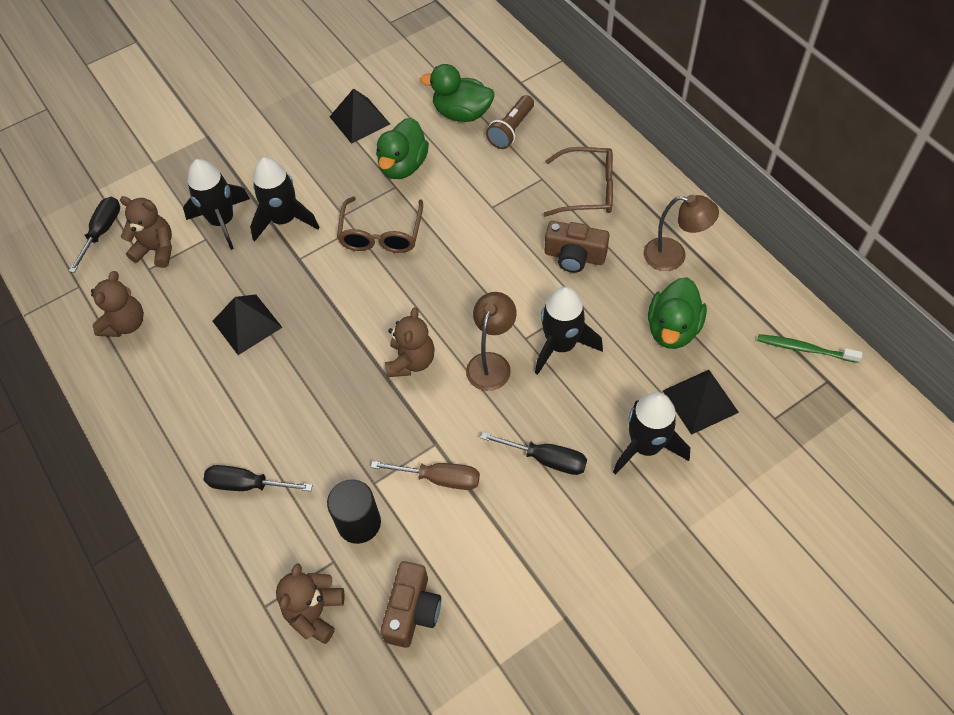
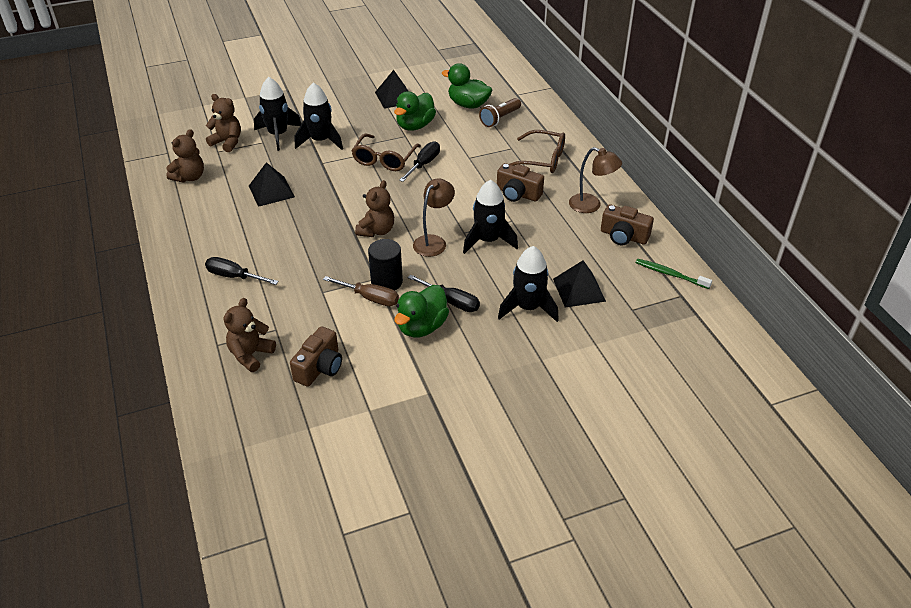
camera: 10 degrees right, 15 degrees down
black screwdriver [69,197,120,273] -> black screwdriver moved to [399,142,440,182]
black cylinder [327,479,381,544] -> black cylinder moved to [368,239,403,291]
green duck [648,277,707,349] -> green duck moved to [394,285,449,338]
none -> brown camera [601,204,654,245]

